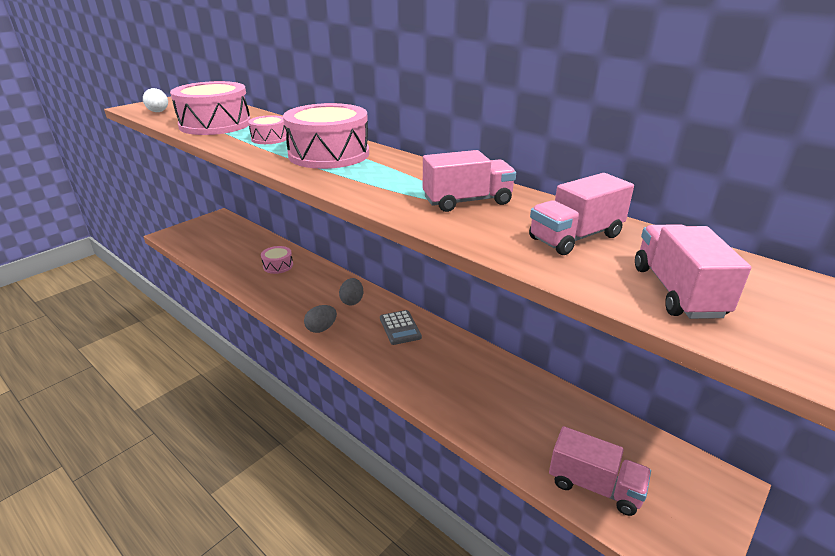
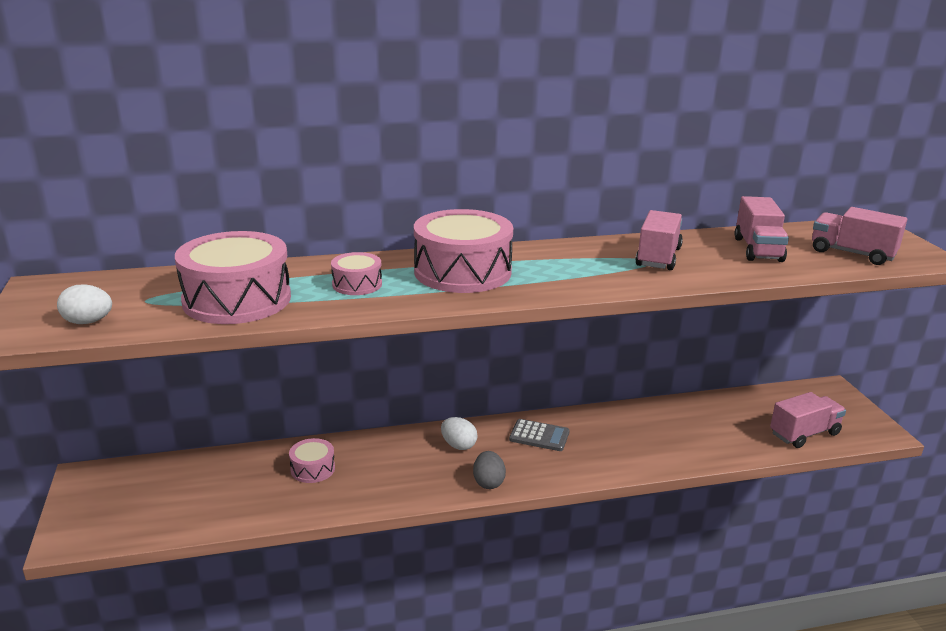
camera: 55 degrees left, 5 degrees down
grey egg [339,278,363,305] -> white egg [441,417,478,450]

